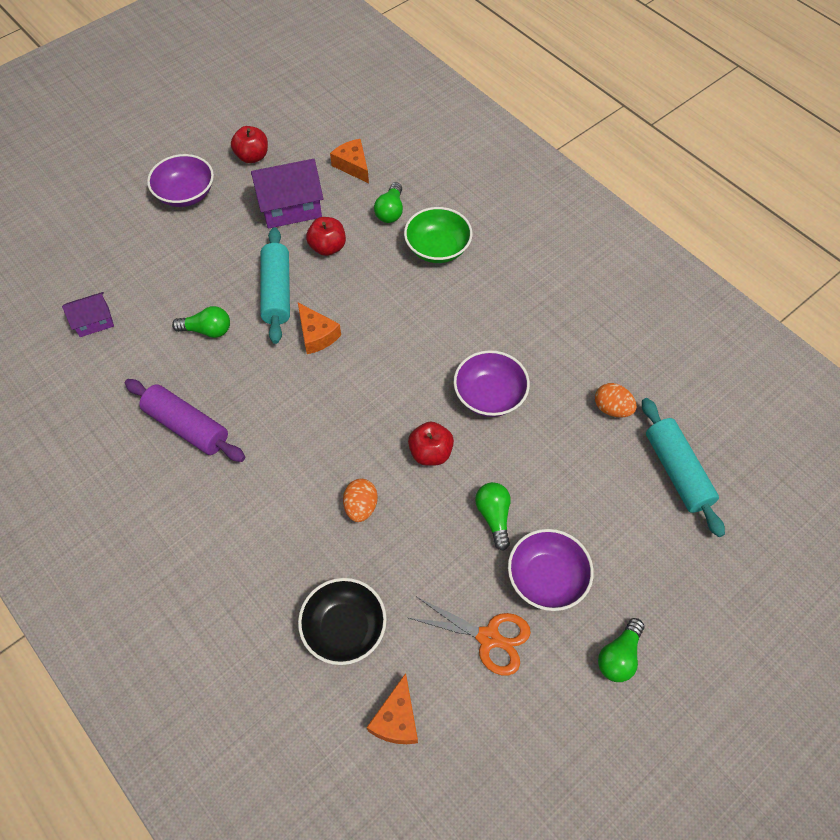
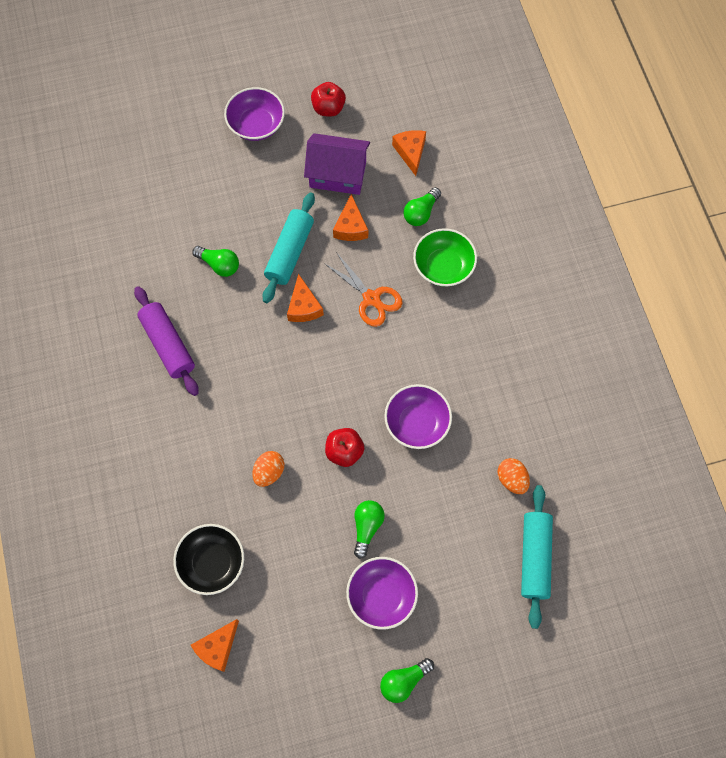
camera: 25 degrees right, 10 degrees up
purple house [62,292,114,337] -> none
red apple [306,217,346,256] -> orange cheese [333,194,368,241]
orange scissors [409,597,531,676] -> orange scissors moved to [324,252,403,327]

